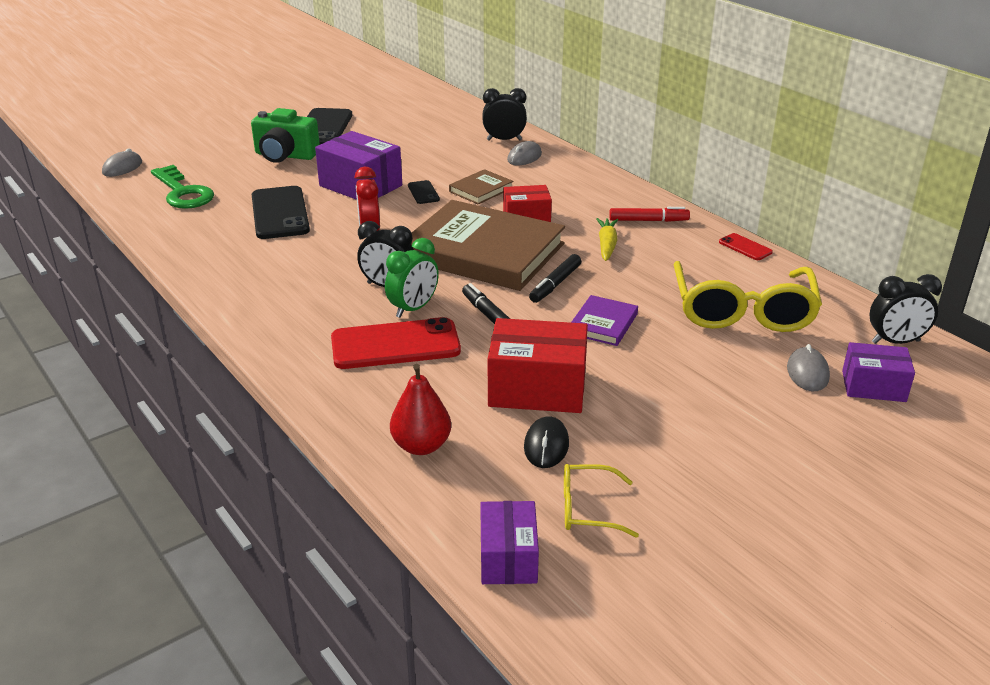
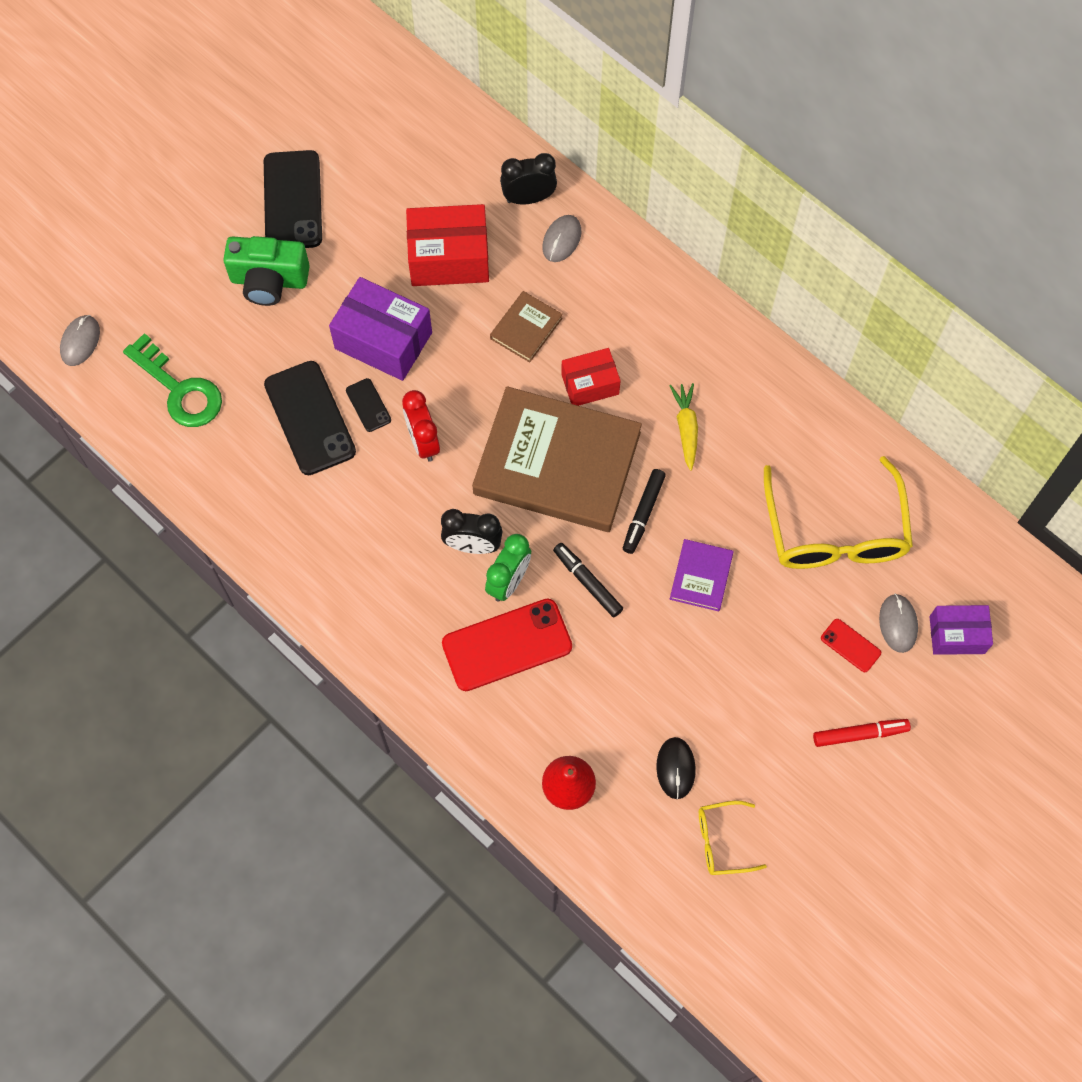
camera: 10 degrees left, 35 degrees up
black phone [408,180,440,204] -> black phone moved to [346,378,391,432]
purple box [480,501,539,584] -> none
red box [488,318,588,413] -> red box moved to [406,204,489,286]
red marker [609,207,690,222] -> red marker moved to [813,719,911,747]
red phone [719,233,773,260] -> red phone moved to [821,619,881,672]
black clock [870,274,942,344] -> none

